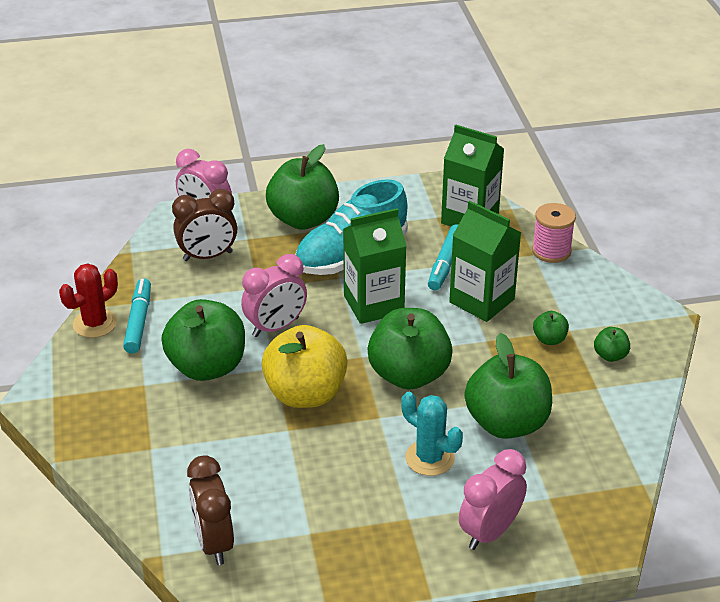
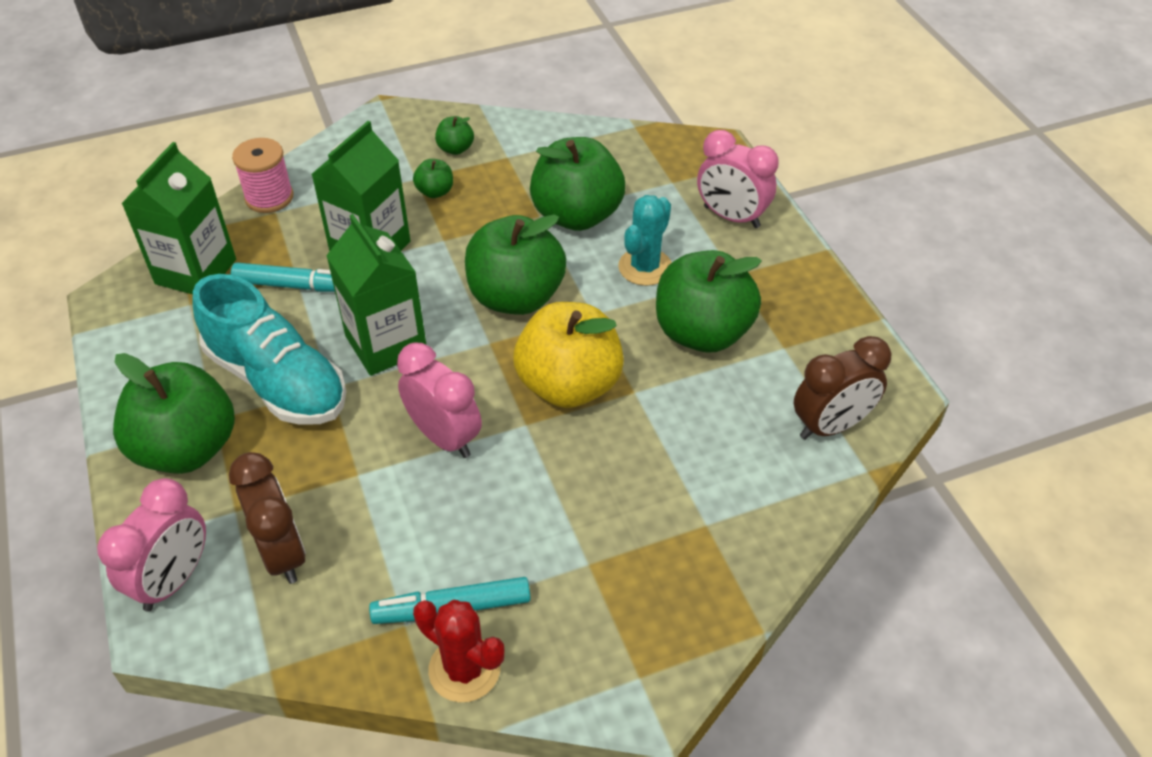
camera: 100 degrees left, 10 degrees up
green apple [161,299,245,381] -> green apple moved to [656,250,762,352]

